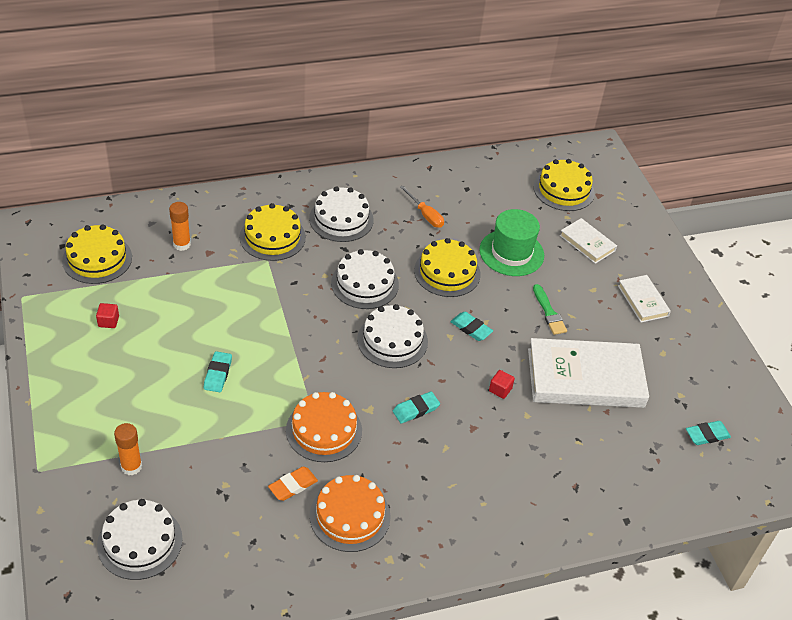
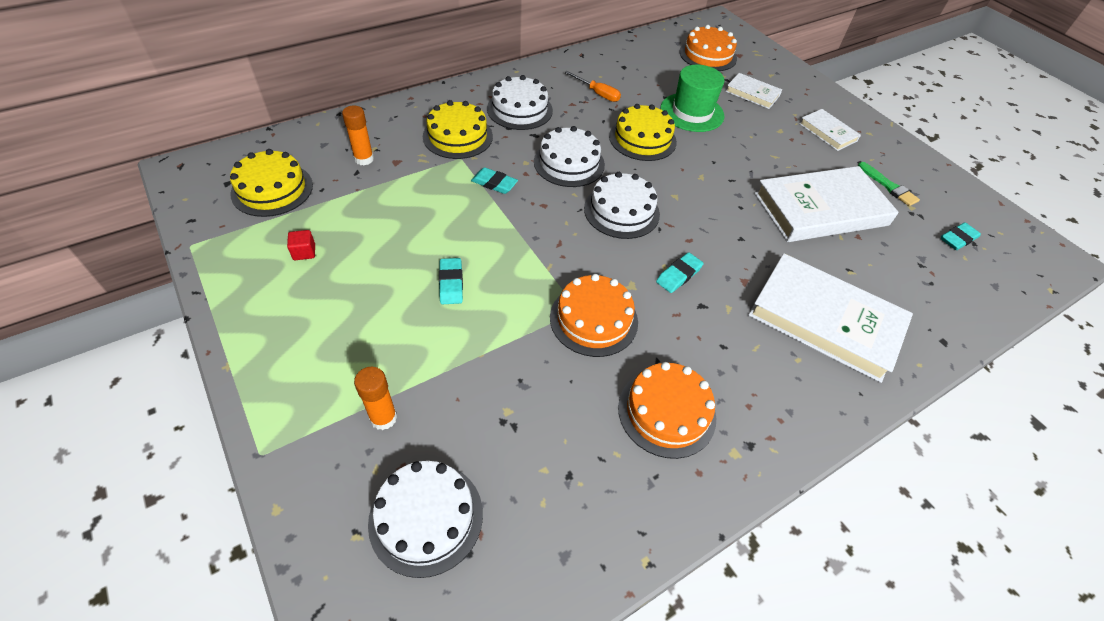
camera: 15 degrees left, 5 degrees up
orange eraser [268,467,318,501] -> none
turquoise eraser [450,312,493,341] -> turquoise eraser moved to [471,167,518,194]
red cube [489,370,515,399] -> none
yellow cake [533,159,595,211] -> orange cake [679,25,737,71]
green brush [533,284,567,335] -> green brush moved to [858,162,920,206]
none -> white book [748,253,913,383]

